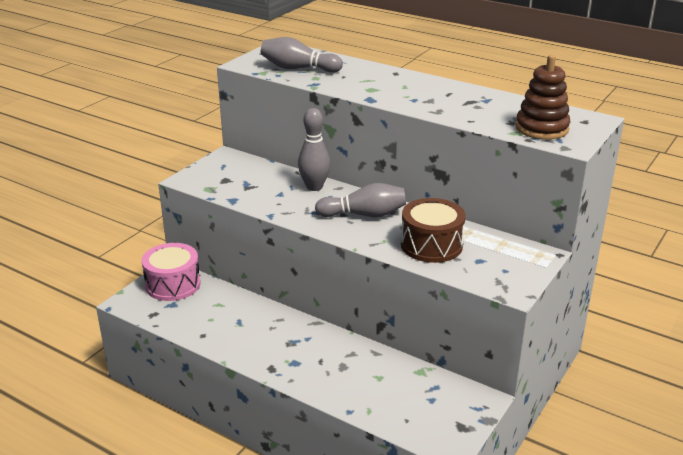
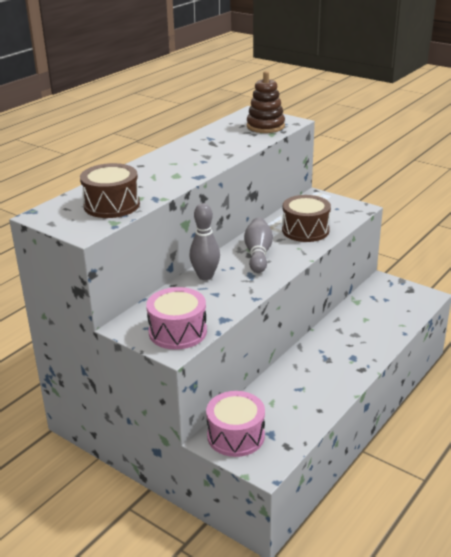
camera: 85 degrees left, 0 degrees up
grey bowling pin [261,37,343,73] -> brown drum [80,163,140,218]
none -> pink drum [146,287,207,350]

